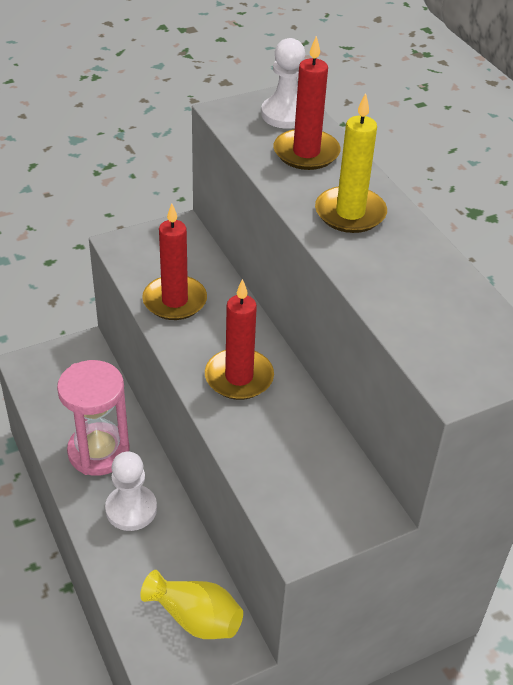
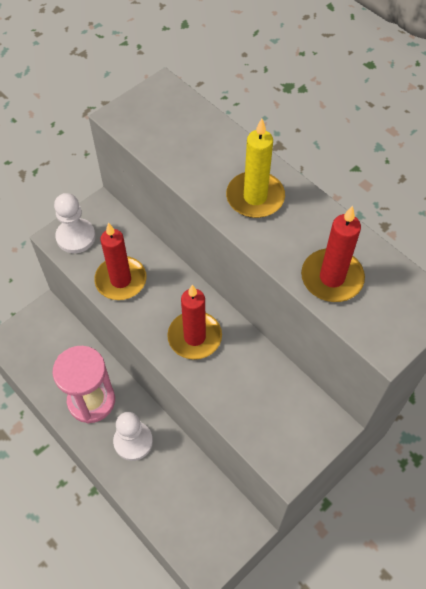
camera: 15 degrees left, 15 degrees up
yellow vase [140,570,243,639] -> none
white pawn [261,38,305,129] -> white pawn moved to [54,193,96,253]
red candle [273,36,341,170] -> red candle moved to [301,205,365,302]

